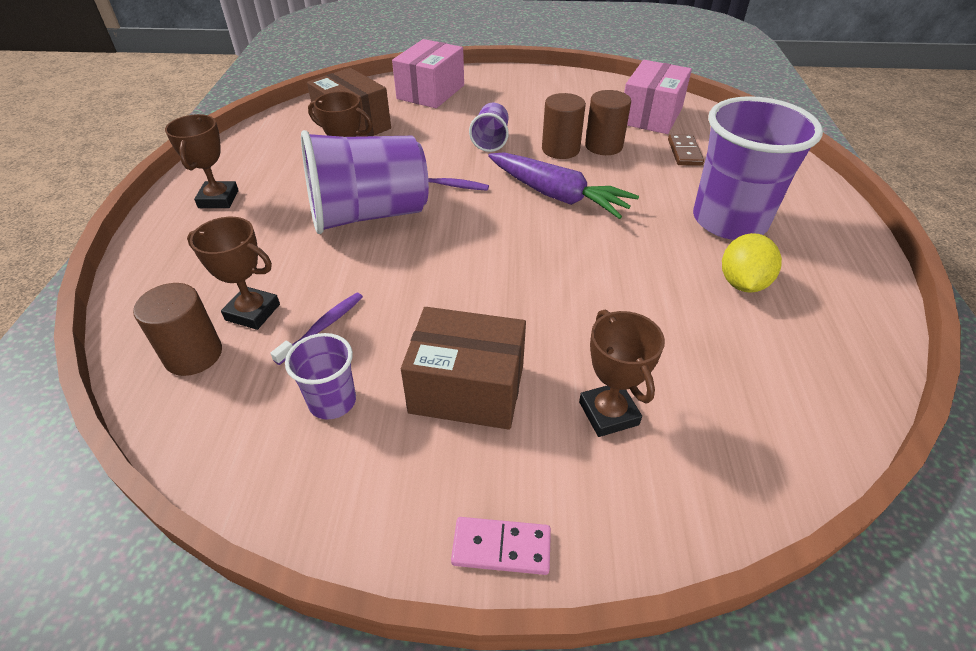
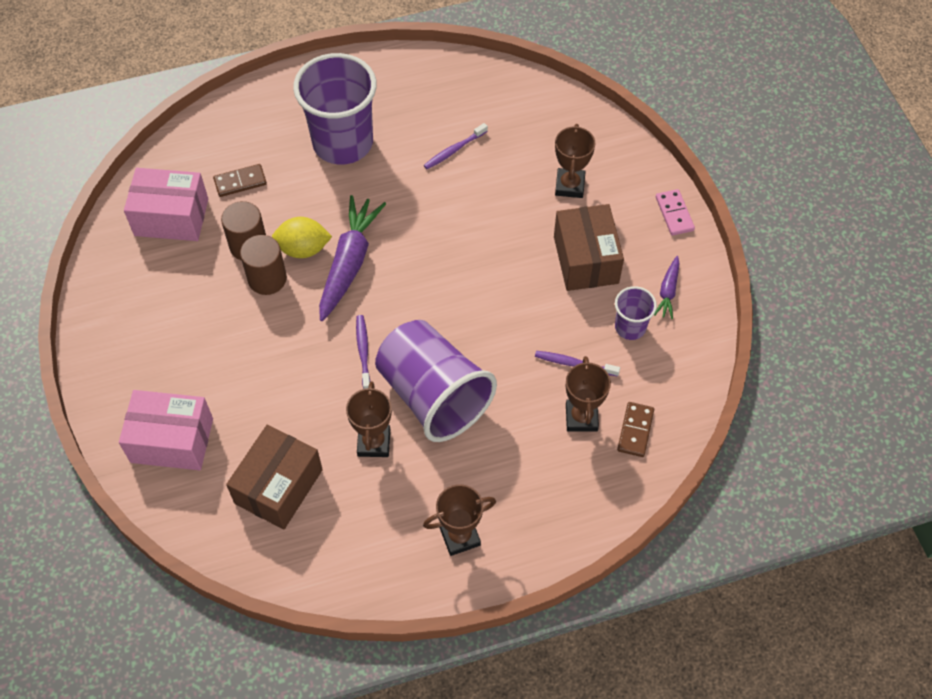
camera: 110 degrees left, 15 degrees up
brown cylinder [133,283,222,376] -> brown domino [617,402,654,457]
purple cup [469,103,509,152] -> none
brown trophy [579,310,665,437] -> brown trophy turned 45 degrees counterclockwise [555,124,595,198]
yellow lemon [722,233,782,293] -> yellow lemon moved to [272,217,332,258]
none -> purple toothbrush [424,123,488,169]
none -> purple carrot [654,256,680,319]

